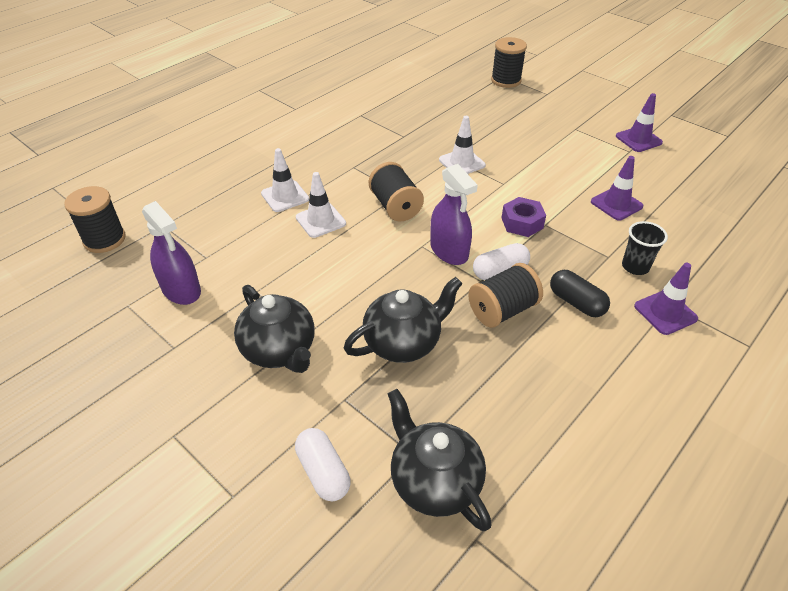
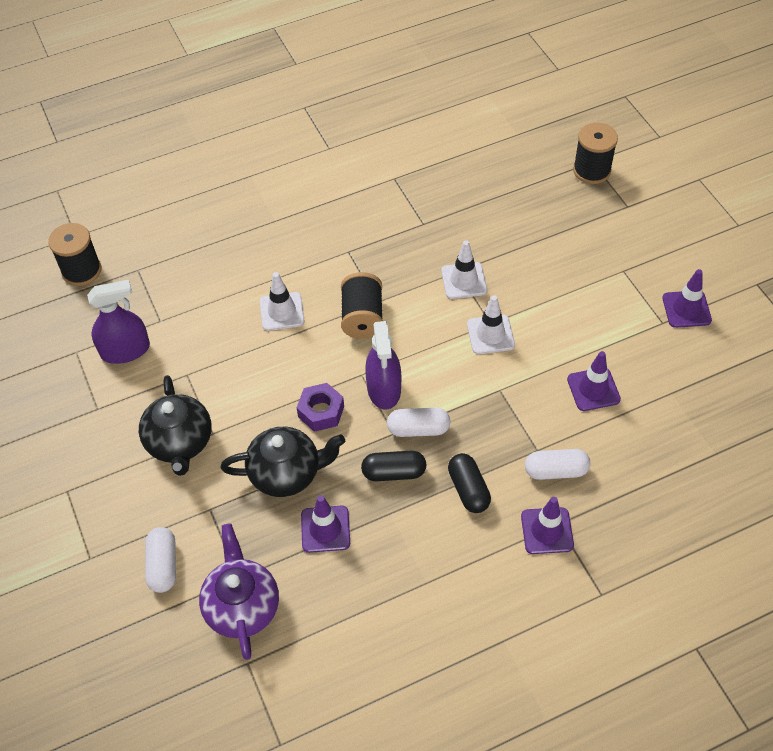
camera: 25 degrees right, 10 degrees up
purple spray bottle [142,201,201,305] -> purple spray bottle turned 90 degrees counterclockwise [87,280,150,364]
white traffic cone [261,148,309,212] -> white traffic cone moved to [467,295,515,354]
black teapot [388,389,492,531] -> purple teapot [199,523,279,660]
black spool [468,263,543,328] -> black capsule [361,451,426,481]
purple nut [502,197,546,237] -> purple nut moved to [297,383,344,432]
black cup [622,221,668,275] -> white capsule [525,449,590,480]
none -> purple traffic cone [301,495,350,553]

